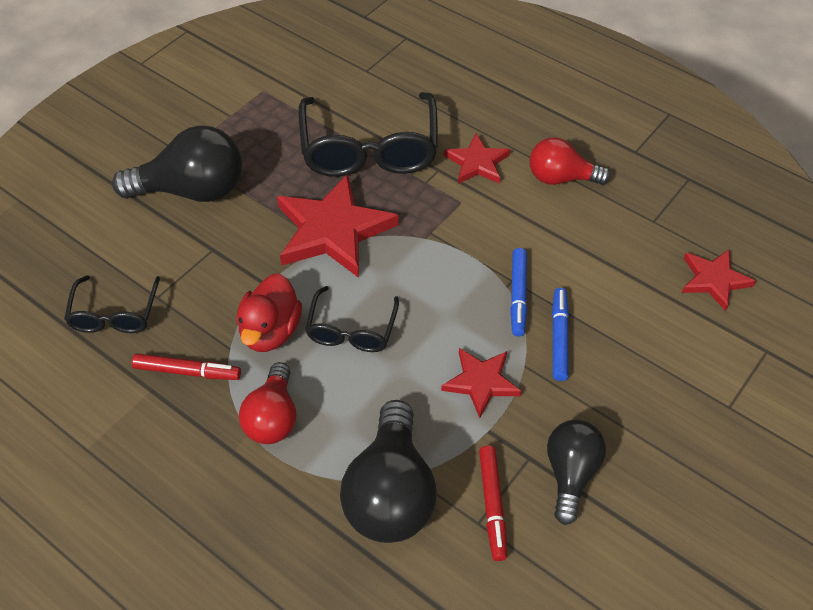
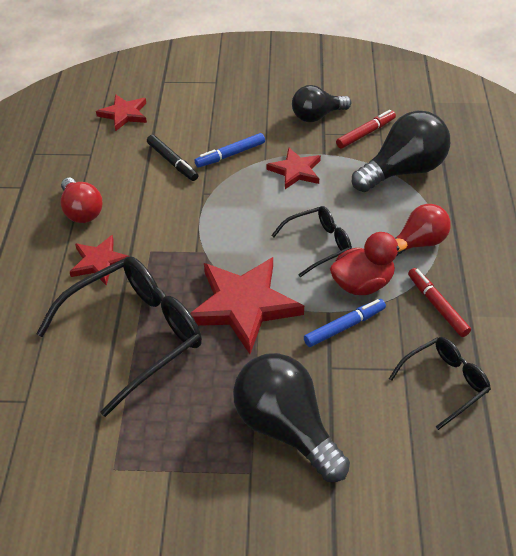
camera: 125 degrees left, 5 degrees down
blue marker [510,248,527,337] -> blue marker moved to [304,299,386,347]
none -> black marker [147,135,198,181]

